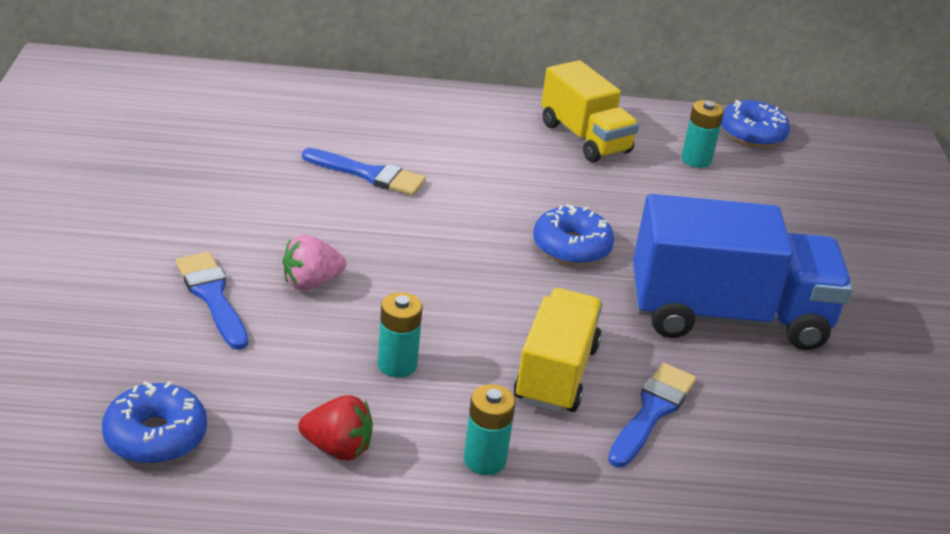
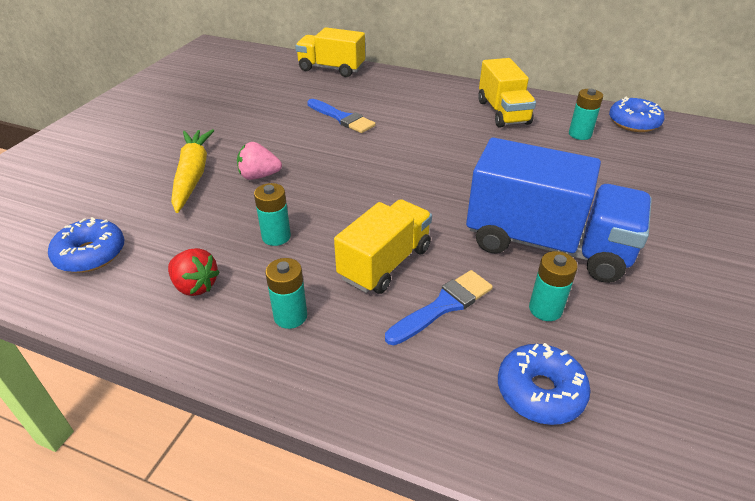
camera: 25 degrees right, 5 degrees up
blue brush [176,252,248,350] -> yellow carrot [171,129,215,213]
blue donut [533,204,614,265] -> blue donut moved to [498,343,590,425]
none -> yellow truck [295,27,365,77]
none -> turquoise battery [529,251,578,321]

